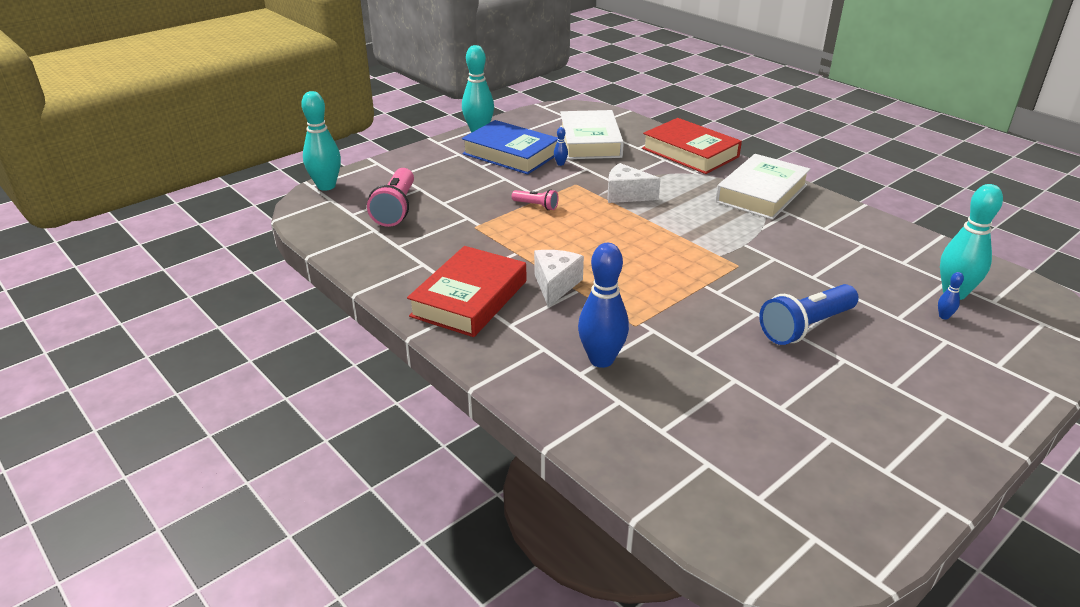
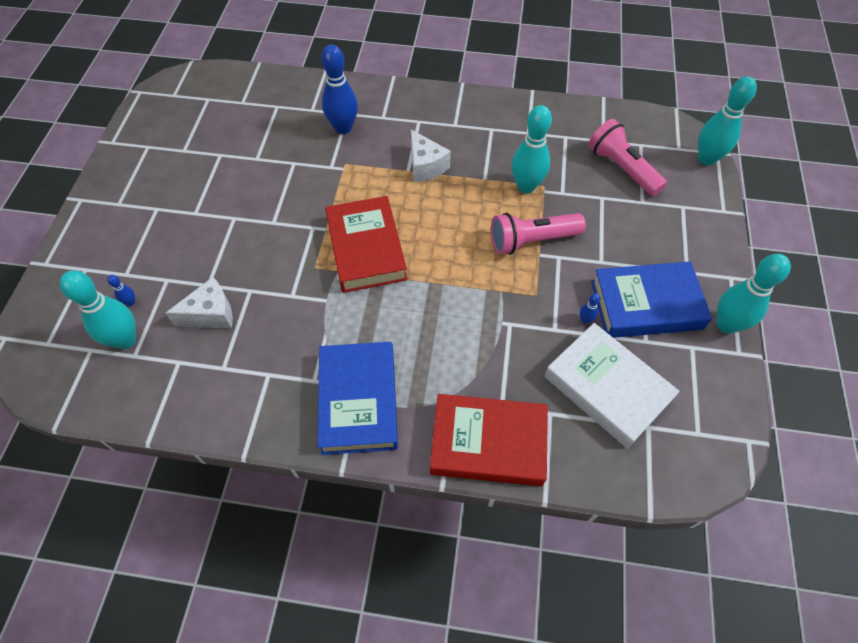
camera: 140 degrees right, 25 degrees up
red book [407,246,526,337] -> red book moved to [325,196,407,293]
pink flashlight [512,189,559,210] -> pink flashlight [491,213,586,255], size x1.91
white cheese [608,163,661,203] -> white cheese moved to [165,277,233,329]
white book [715,154,810,220] -> blue book [318,342,398,455]
blue flashlight [759,284,859,345] -> none
none -> turquoise bowling pin [512,105,552,193]

